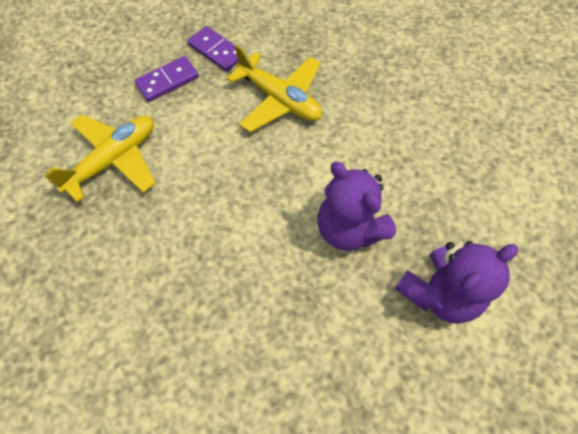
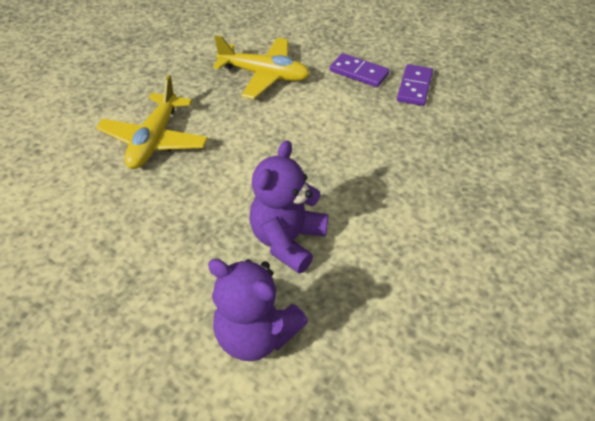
camera: 65 degrees right, 15 degrees down
yellow plane [227,44,322,132] -> yellow plane moved to [96,75,208,169]

